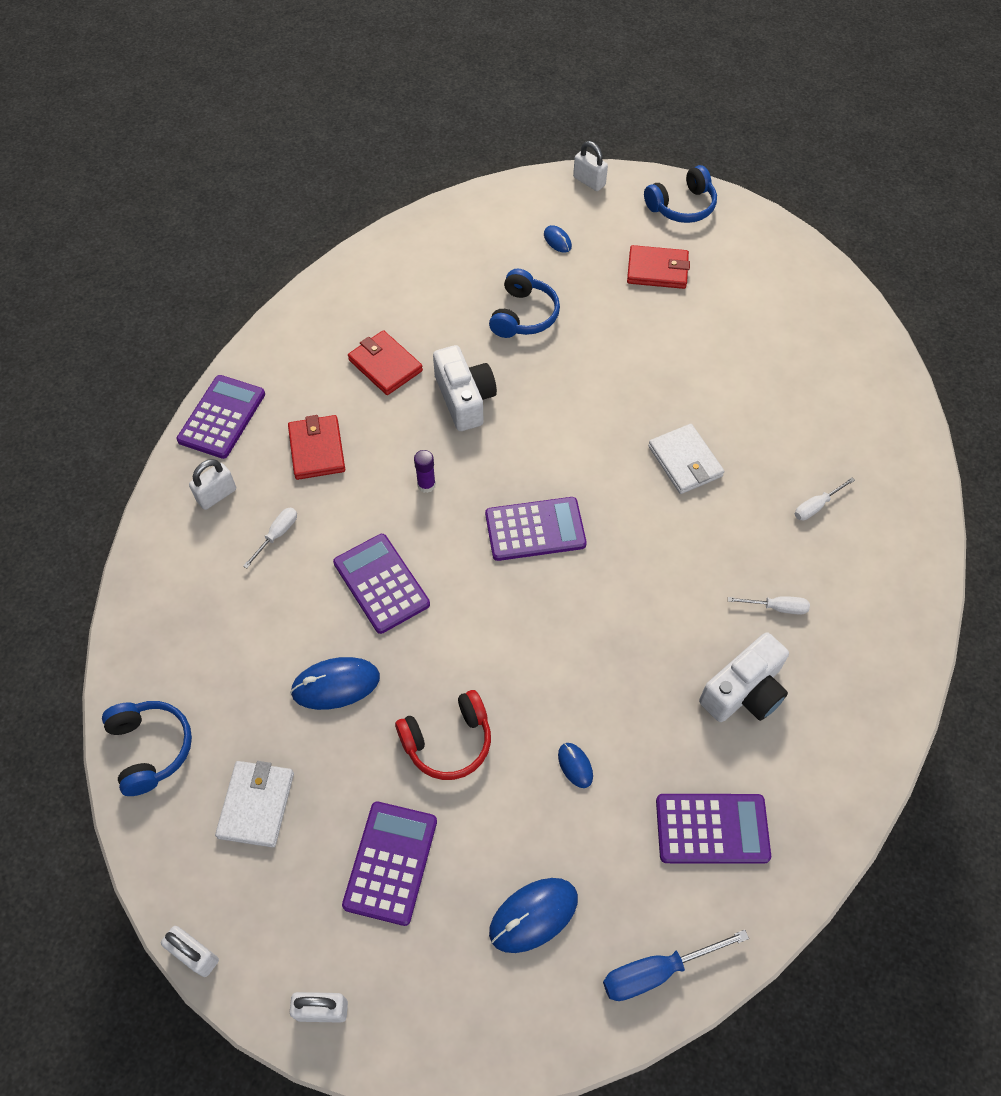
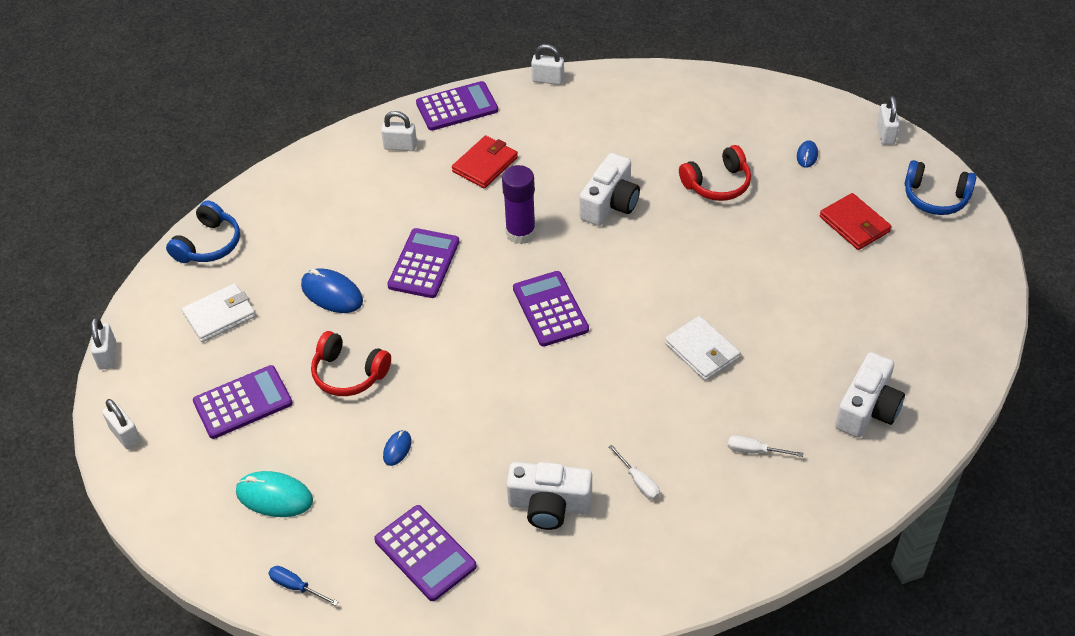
camera: 50 degrees right, 10 degrees down
white screwdriver [243,508,297,568] -> none
red wallet [348,330,423,395] -> none
purple glue stick [414,450,436,493] -> purple glue stick [502,165,536,244], size x1.89
purple calculator [485,497,587,561] -> purple calculator turned 150 degrees counterclockwise [513,271,589,347]
blue headphones [489,269,560,338] -> red headphones [679,145,751,201]
blue mouse [489,878,578,953] -> turquoise mouse [236,471,313,517]
blue screwdriver [603,930,749,1001] -> blue screwdriver [269,566,338,606], size x0.62
white wallet [648,424,725,494] -> white wallet turned 60 degrees counterclockwise [665,316,741,381]
none -> white padlock [531,44,564,85]
none -> white camera [835,352,905,438]

